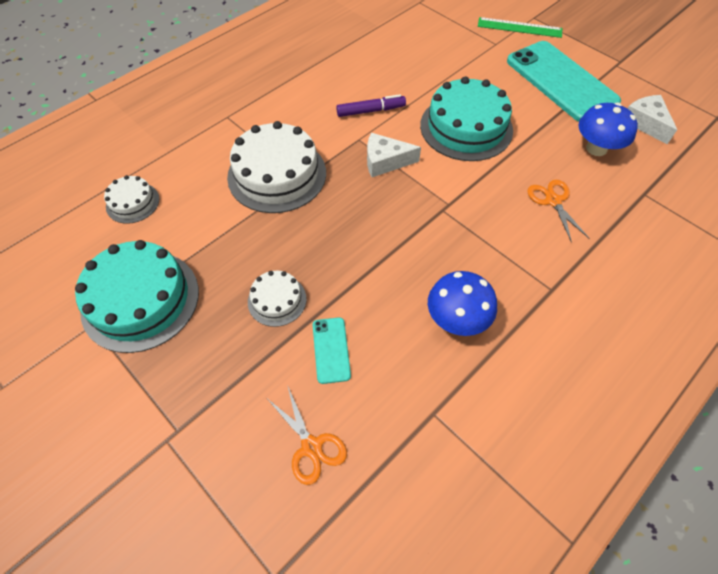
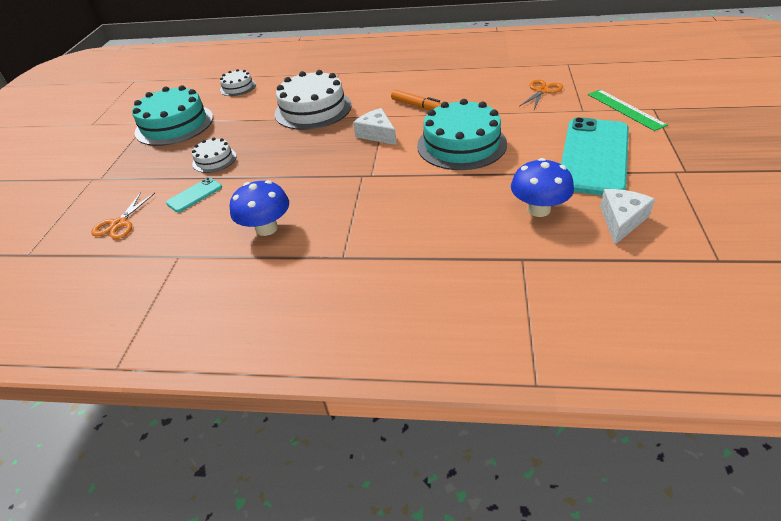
camera: 55 degrees right, 15 degrees down
purple marker [336,94,406,117] -> orange marker [391,90,442,110]
orange scissors [527,180,589,243] -> orange scissors moved to [520,79,563,109]

